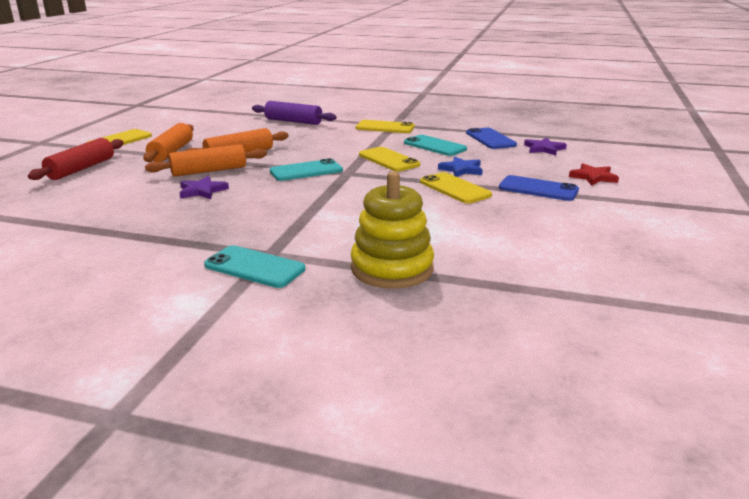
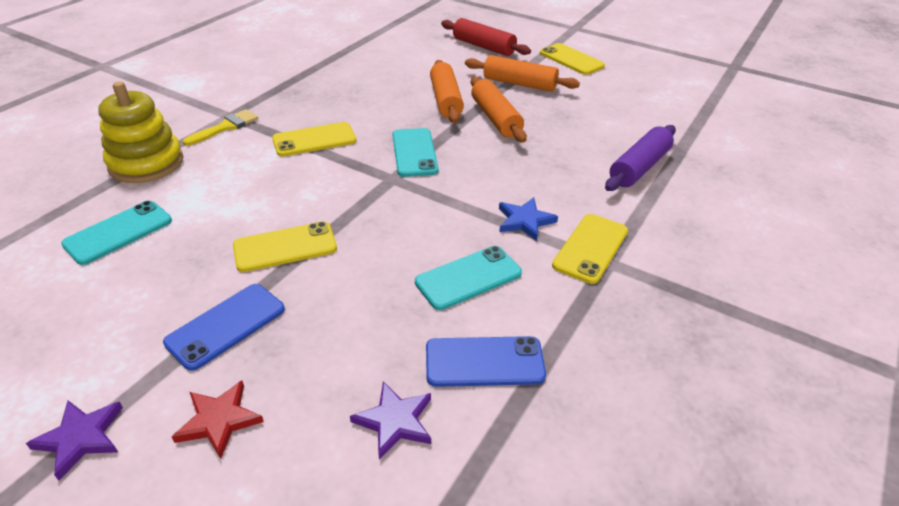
camera: 105 degrees right, 15 degrees up
purple star [180,176,229,199] -> purple star moved to [26,400,123,481]
turquoise phone [204,245,305,288] -> turquoise phone moved to [61,201,172,265]
yellow phone [359,147,420,172] -> yellow phone moved to [272,122,356,157]
blue star [438,157,483,177] -> blue star moved to [499,197,558,241]
none -> yellow brush [183,109,258,146]

